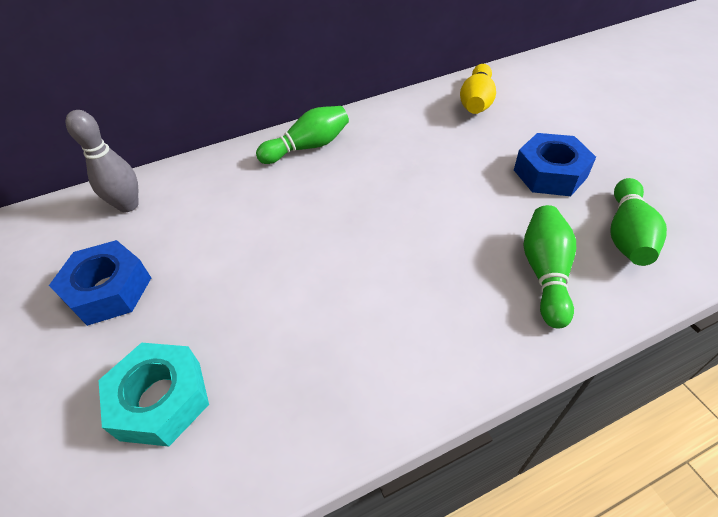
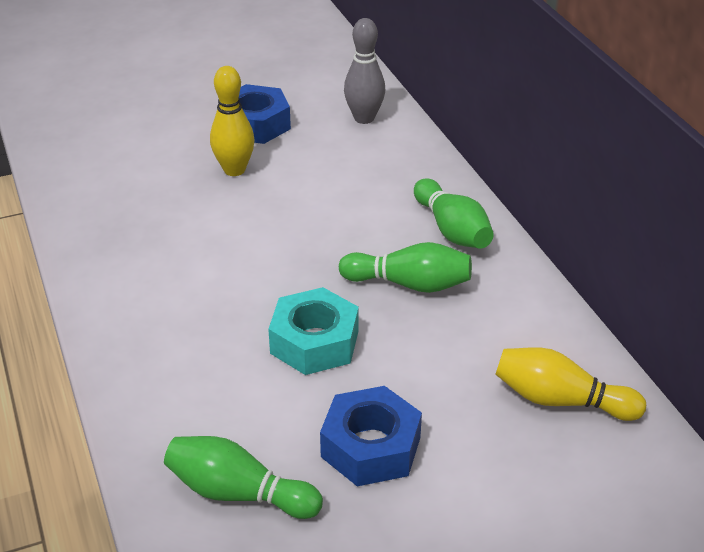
camera: 90 degrees right, 10 degrees down
turquoise nut [98,343,209,447] -> turquoise nut moved to [268,287,359,375]
green bowling pin [524,205,576,328] -> green bowling pin moved to [339,242,472,293]
none -> yellow bowling pin [210,66,255,176]

